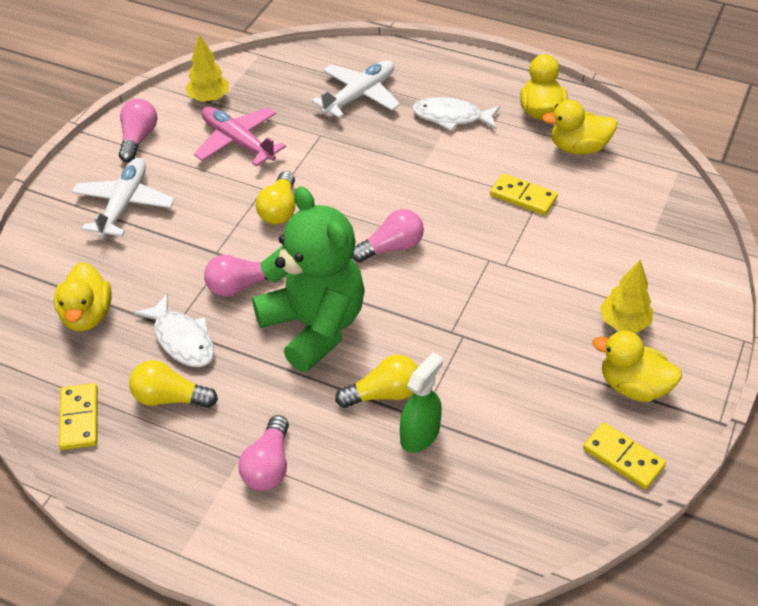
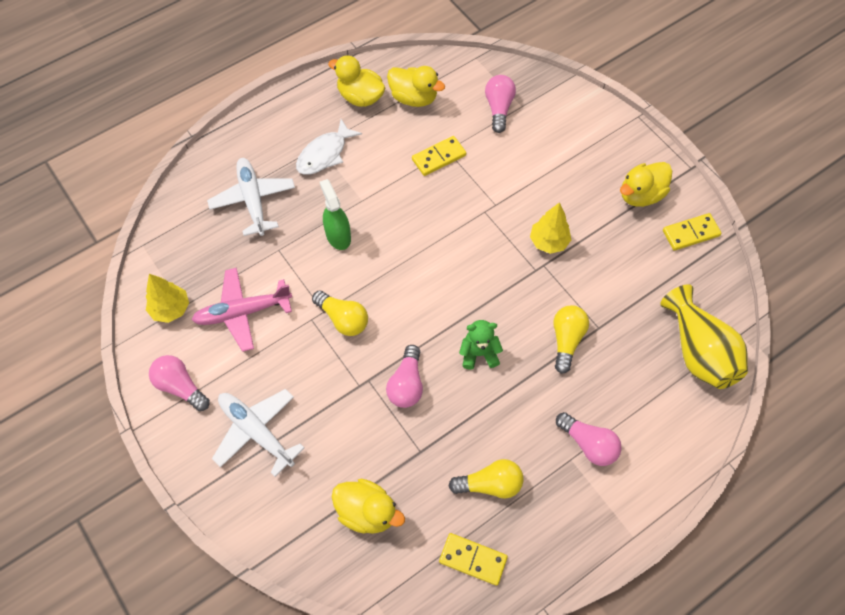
camera: 60 degrees left, 15 degrees up
yellow light bulb [129,360,218,408] -> yellow light bulb turned 135 degrees counterclockwise [448,459,523,499]
white fish [134,294,214,367] -> none
green teddy bear [252,186,365,372] -> green teddy bear [459,320,503,370], size x0.44
pink light bulb [352,209,424,263] -> pink light bulb moved to [485,75,516,133]
green spray bottle [400,352,443,453] -> green spray bottle moved to [320,179,351,250]
yellow duck [542,100,617,155] -> yellow duck turned 90 degrees counterclockwise [387,66,445,107]
yellow tree [600,260,653,332] -> yellow tree moved to [530,202,571,254]
none -> yellow vase [660,284,748,389]

